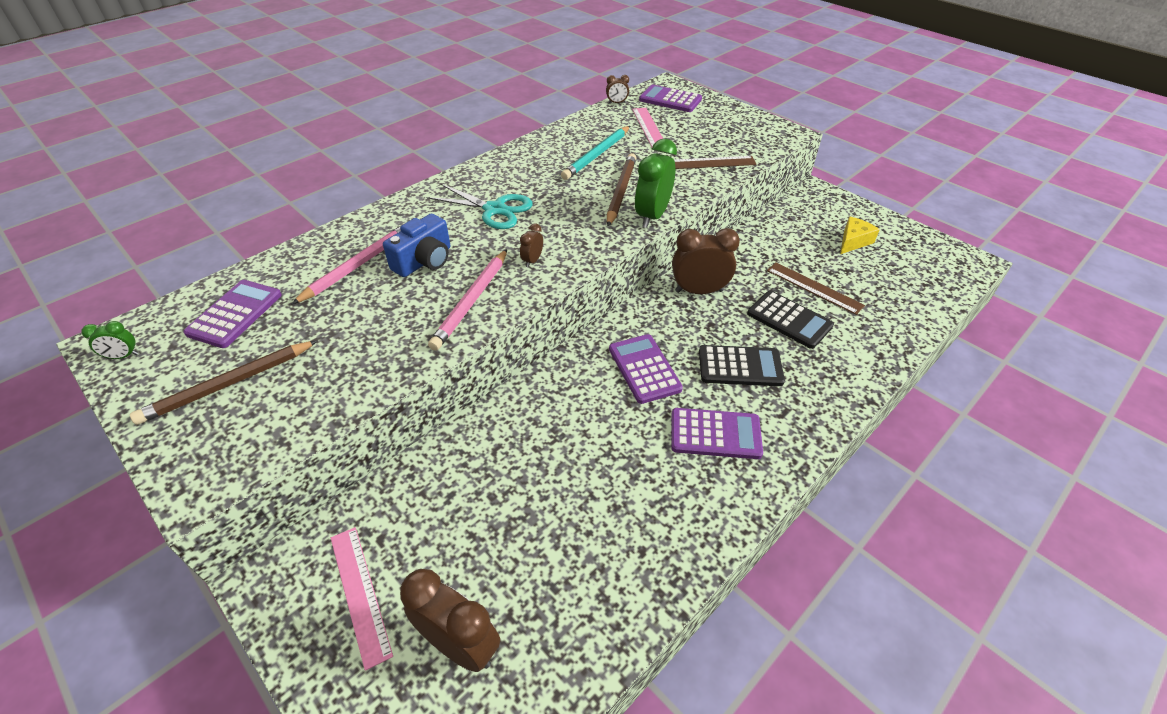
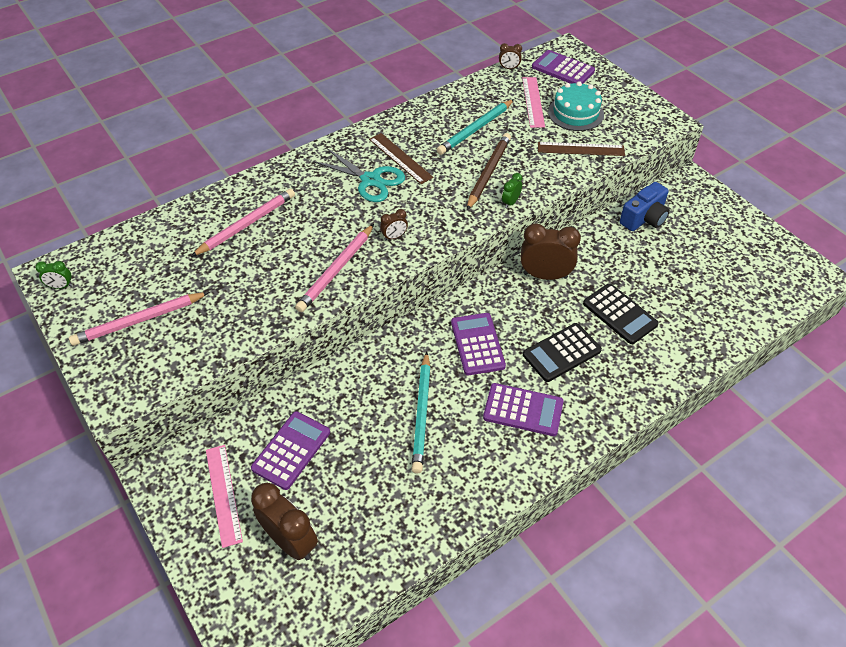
camera: 10 degrees right, 5 degrees up
brown pencil [130,340,318,425] -> pink pencil [69,292,210,346]
purple calculator [183,280,282,348] -> purple calculator moved to [251,411,330,490]
blue camera [383,214,450,277] -> blue camera moved to [620,182,670,231]
brown clock [520,223,543,267] -> brown clock turned 150 degrees counterclockwise [380,209,408,241]
green clock [635,139,677,228] -> green clock [502,173,522,208], size x0.48
black calculator [699,345,785,386] -> black calculator turned 135 degrees clockwise [523,323,602,382]
brown ruler [767,262,865,315] -> brown ruler moved to [369,133,433,184]
yellow cheese [840,217,880,254] -> none
none -> turquoise pencil [412,352,431,473]
none -> turquoise cake [548,81,604,131]

